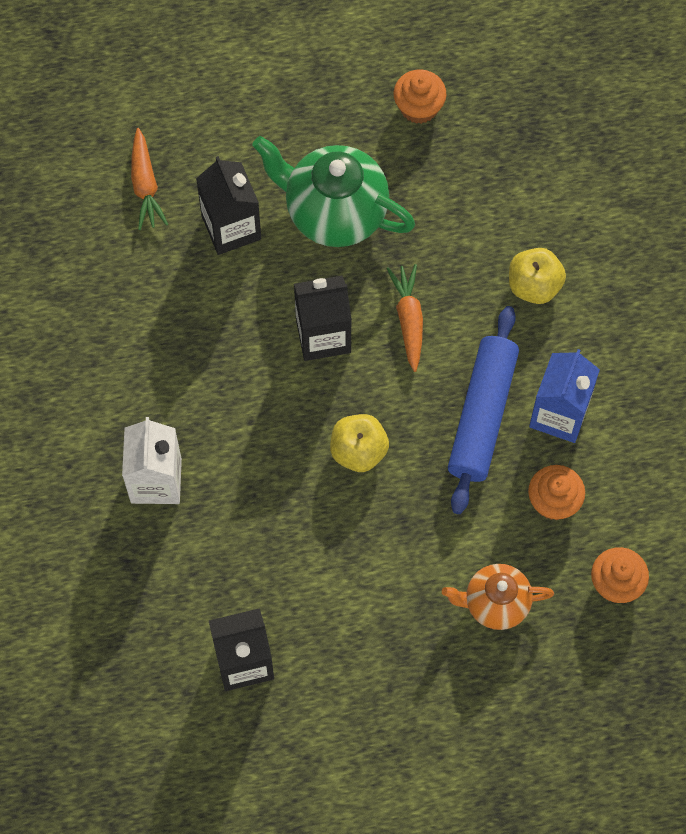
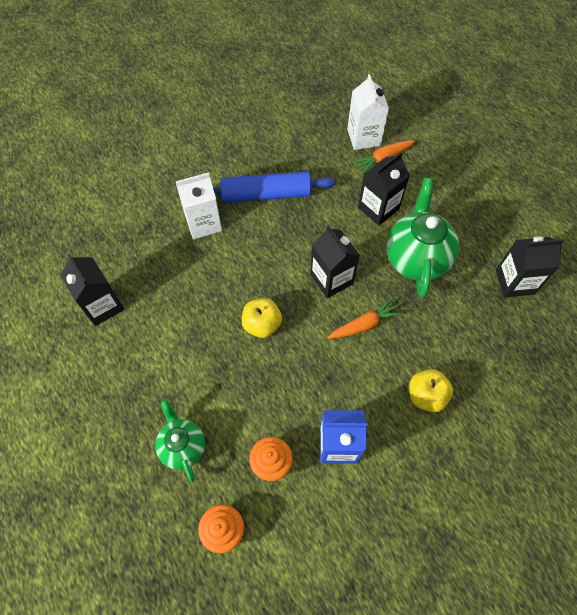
camera: 70 degrees right, 5 degrees down
orange cupcake [393,69,447,124] -> black carton [496,236,564,298]
orange teapot [442,564,554,630] -> green teapot [155,399,205,483]
blue rolling pin [448,306,519,514] -> blue rolling pin moved to [213,172,335,203]
none -> white carton [347,74,389,150]

